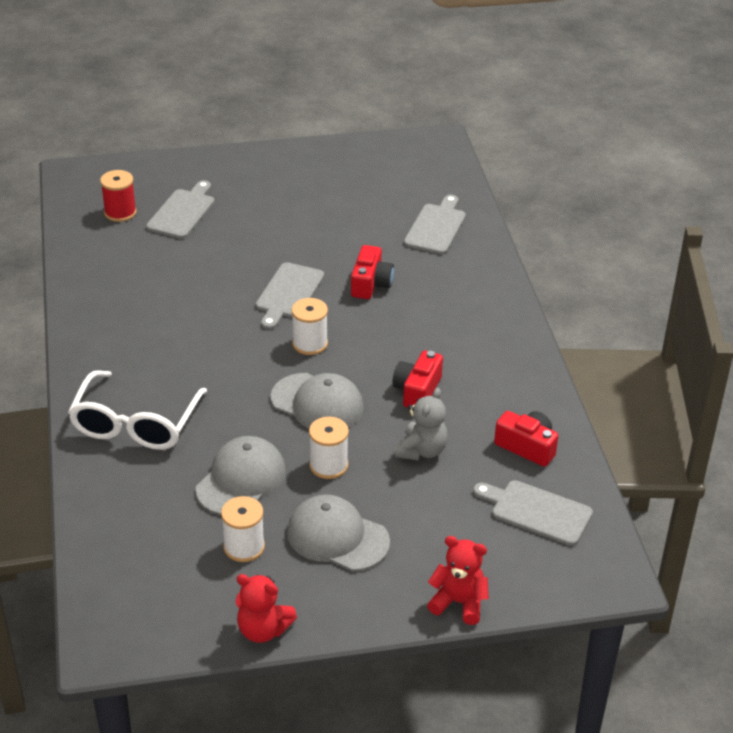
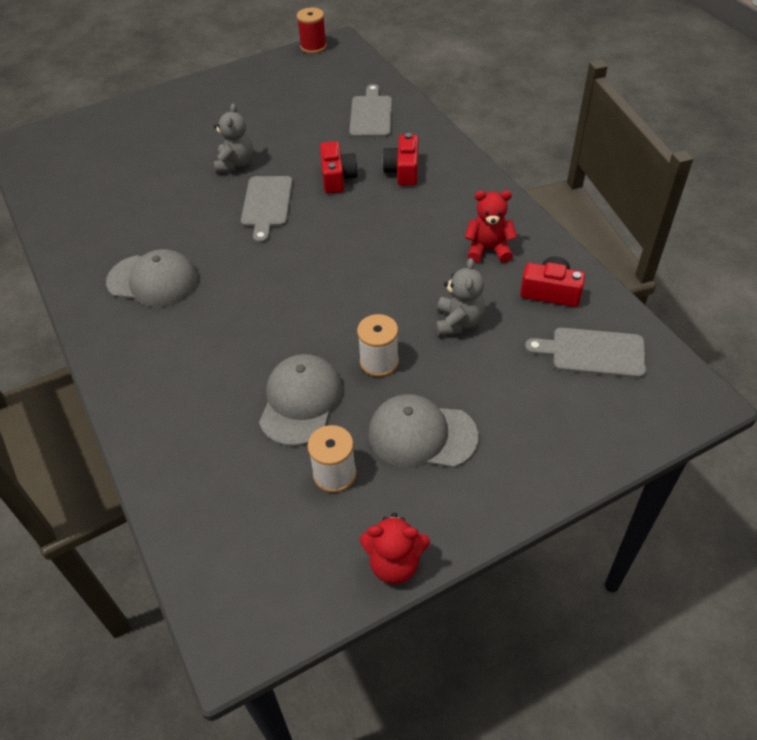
camera: 15 degrees left, 10 degrees up
white glasses [68,370,207,450] -> none
red spool [100,170,137,222] -> red spool moved to [297,8,327,54]
grey cutting board [146,180,214,239] -> none
grey cap [271,373,364,428] -> grey cap moved to [106,249,198,307]
white spool [292,298,328,355] -> none
red camera [392,351,443,408] -> red camera moved to [382,133,418,186]
red teddy bear [427,536,489,625] -> red teddy bear moved to [464,190,517,263]
none -> grey teddy bear [214,104,253,173]

